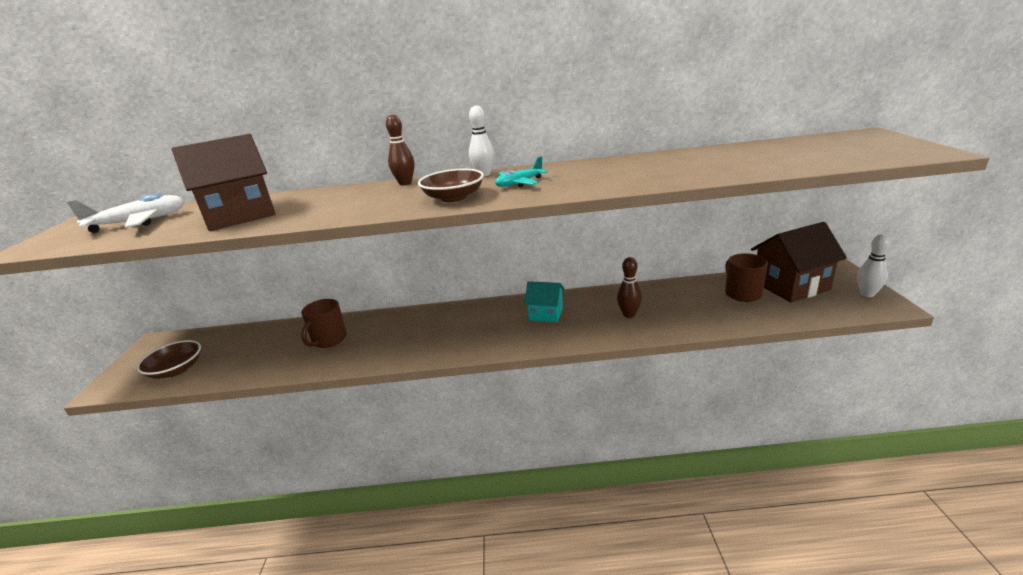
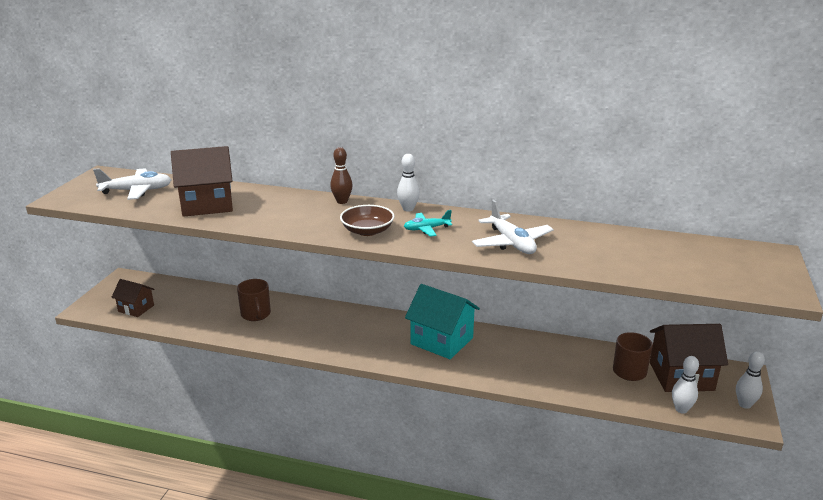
camera: 15 degrees right, 0 degrees up
brown bowl [137,340,201,379] -> brown house [111,279,155,317]
brown mug [301,299,347,348] -> brown mug turned 60 degrees counterclockwise [237,279,271,321]
turquoise house [524,281,564,322] -> turquoise house [405,284,480,359], size x1.73
brown bowling pin [617,257,642,318] -> none
none -> white plane [472,199,554,254]
none -> white bowling pin [672,356,699,414]

